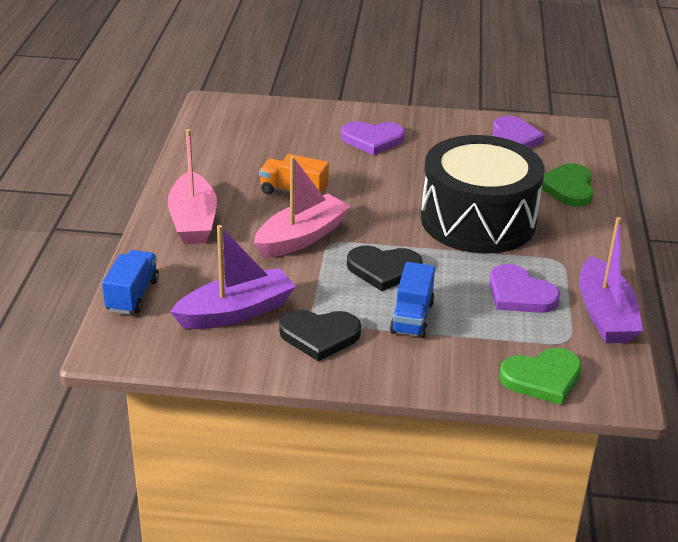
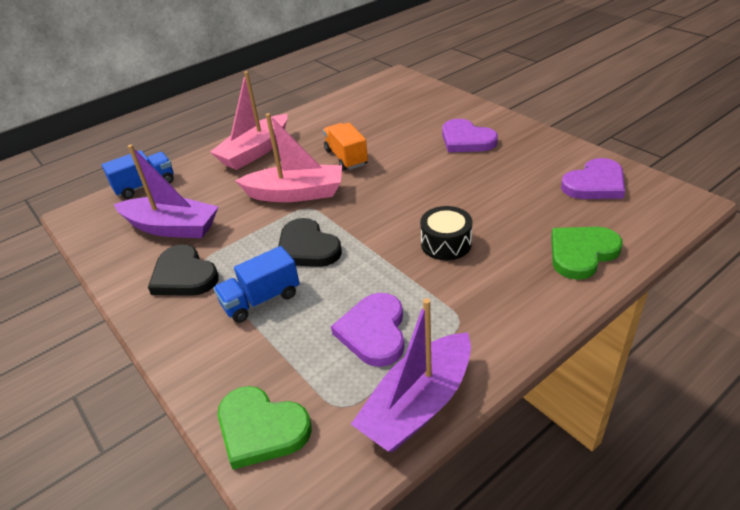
camera: 50 degrees right, 5 degrees up
black drum [421,135,545,253] -> black drum [420,206,472,260], size x0.41

